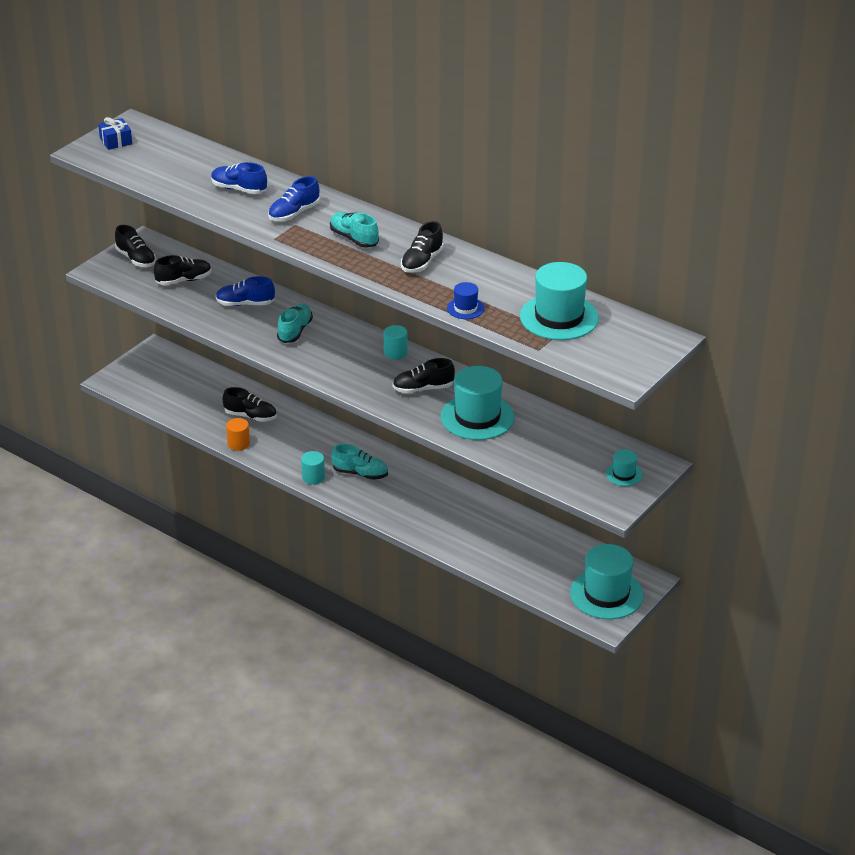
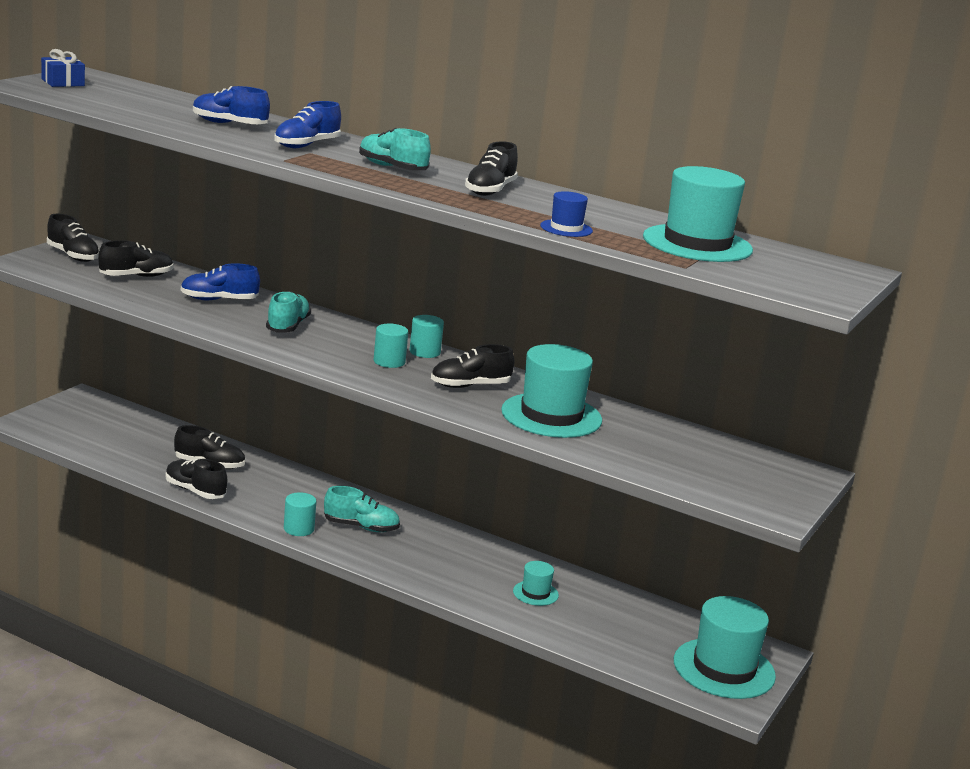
camera: 10 degrees left, 15 degrees down
orange cylinder [226,418,250,451] -> black shoe [165,459,227,499]
turquoise hat [606,449,643,486] -> turquoise hat moved to [513,561,559,606]
none -> turquoise cylinder [374,324,408,368]

